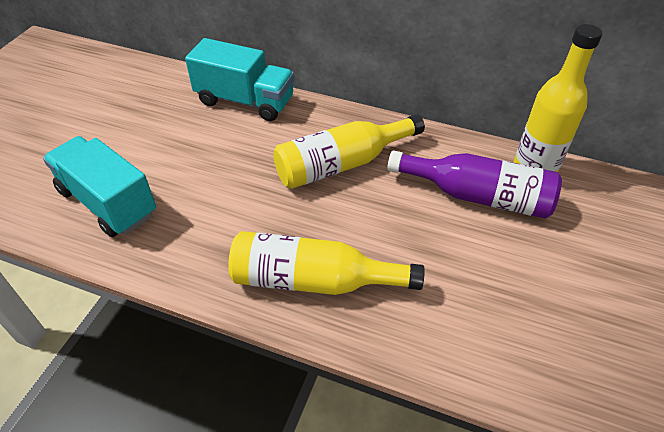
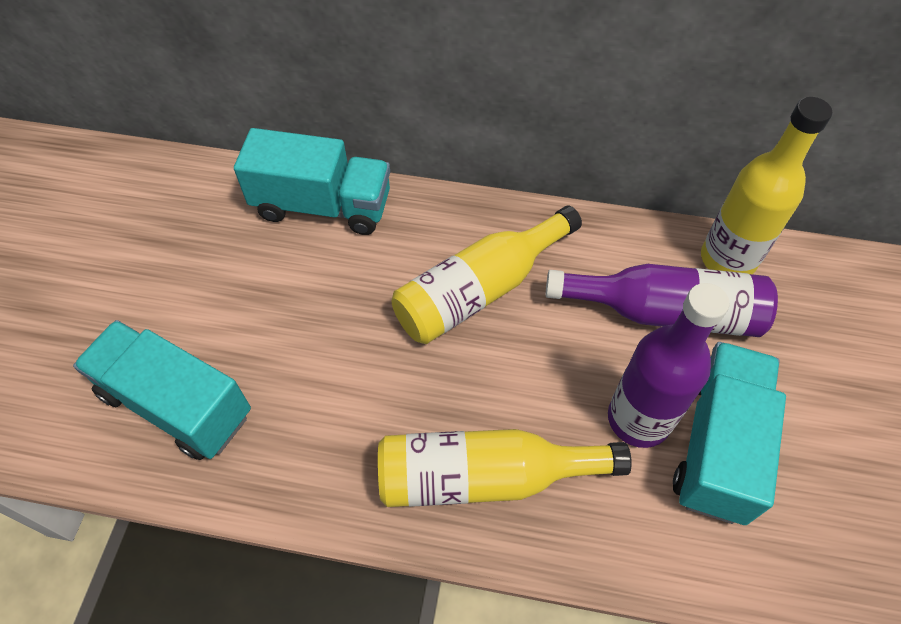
camera: 10 degrees left, 10 degrees up
none -> purple bottle [608,283,730,448]
none -> turquoise truck [673,342,786,525]

